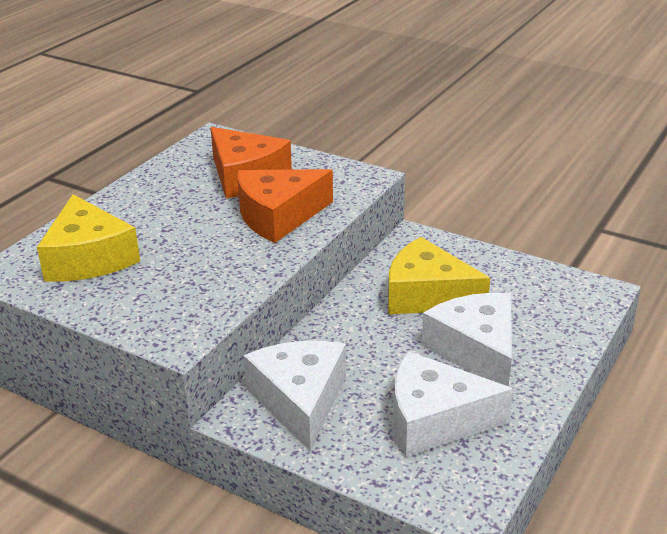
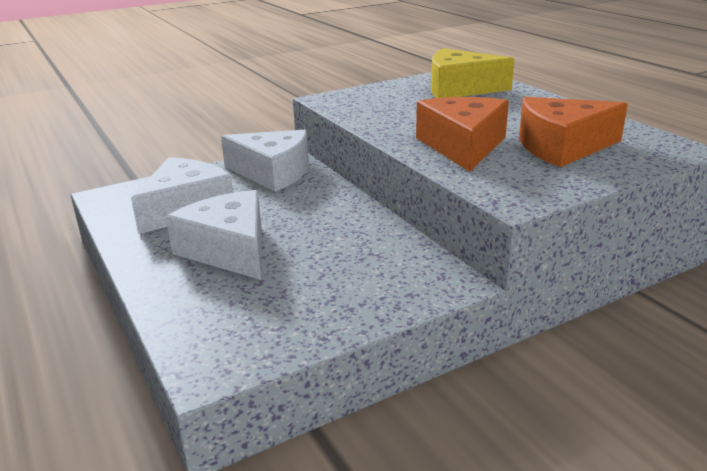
camera: 120 degrees right, 5 degrees down
yellow cheese [388,237,490,314] -> none
white cheese [422,293,512,386] -> white cheese turned 135 degrees counterclockwise [166,190,261,280]

